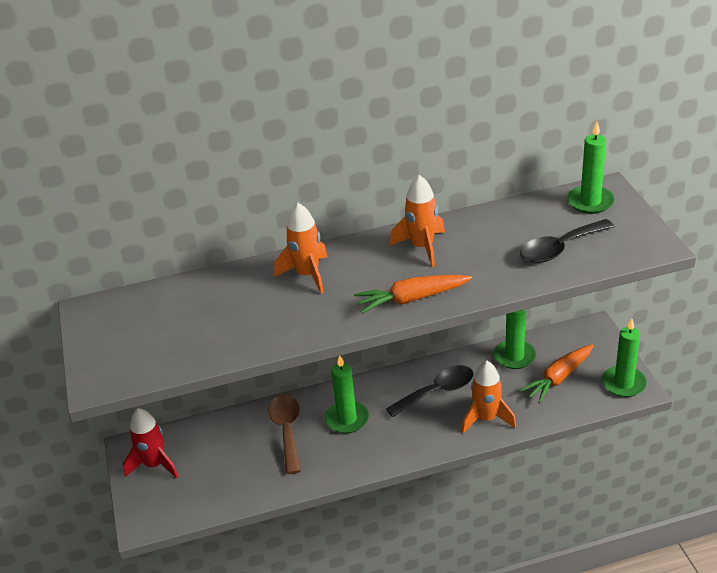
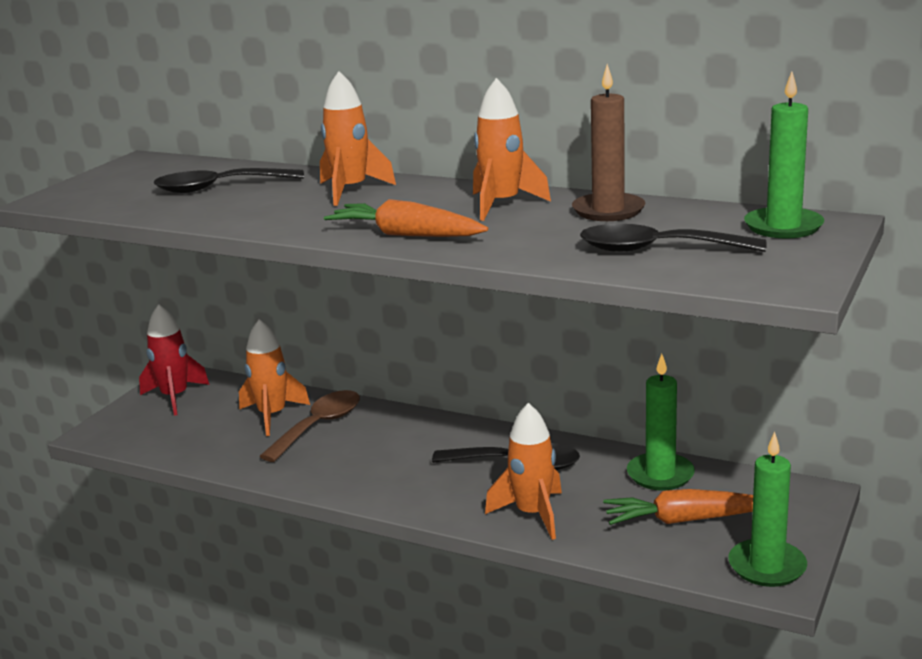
camera: 40 degrees right, 15 degrees down
green candle [325,356,369,433] -> none
none -> black spoon [153,168,304,193]
none -> orange rocket [239,319,310,436]
none -> brown candle [572,64,645,221]

